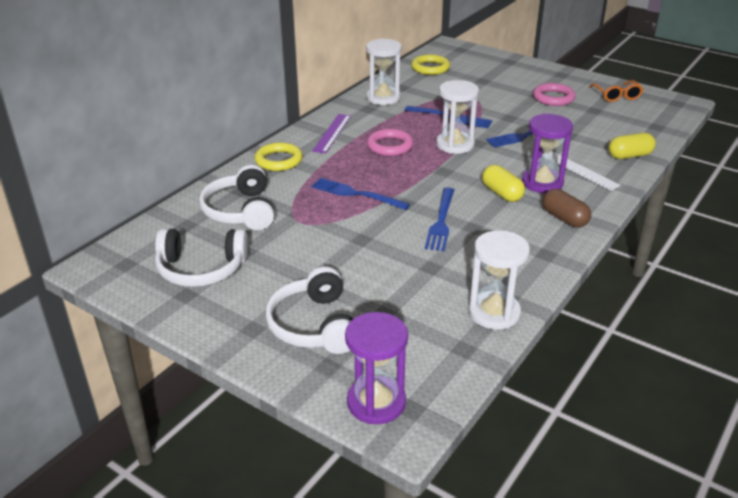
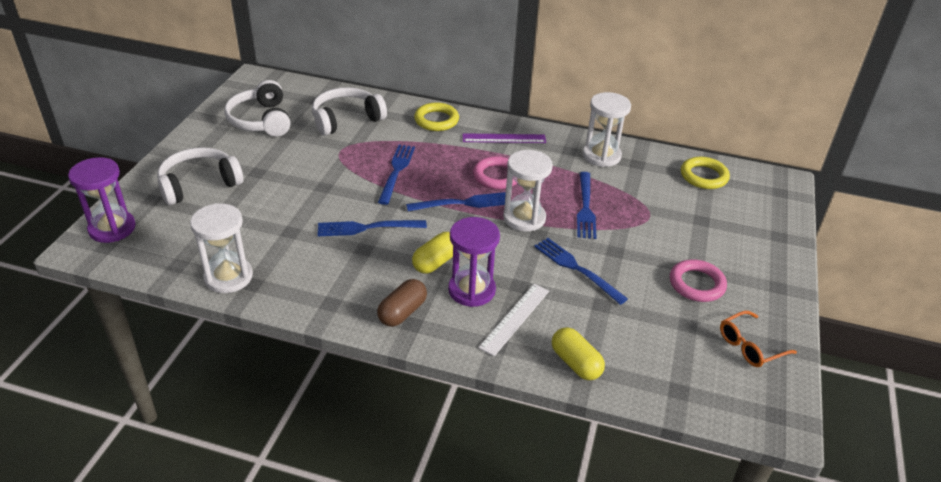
camera: 70 degrees right, 5 degrees up
none -> blue fork [406,192,506,211]

